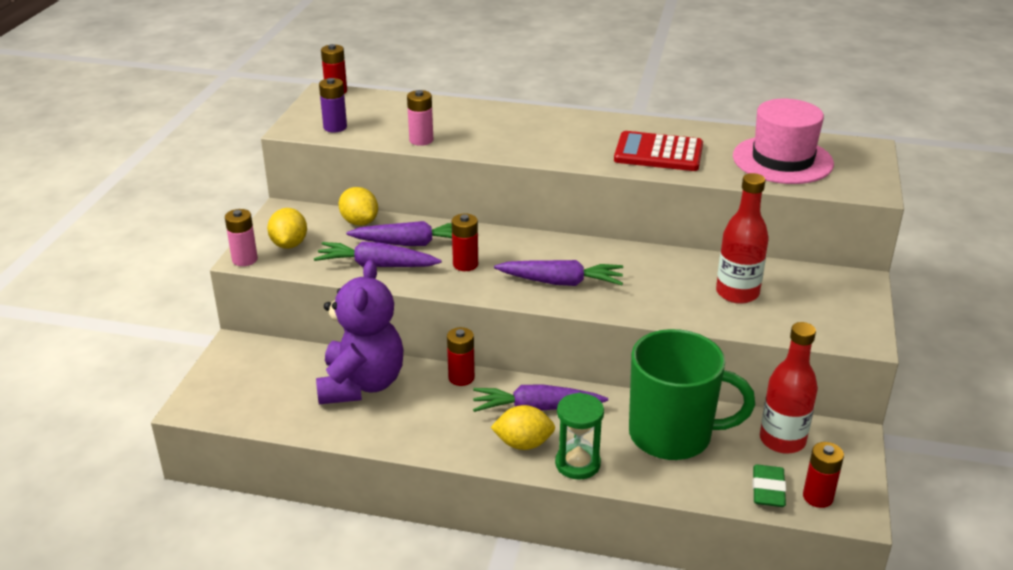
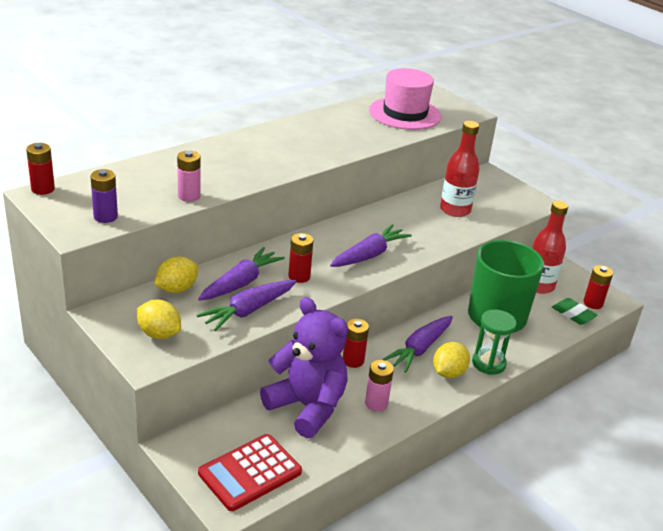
camera: 55 degrees left, 0 degrees up
pink battery [225,209,258,266] -> pink battery moved to [365,360,394,412]
yellow lemon [338,187,378,226] -> yellow lemon turned 45 degrees counterclockwise [154,256,198,293]
red calculator [614,131,703,171] -> red calculator moved to [198,434,302,511]

